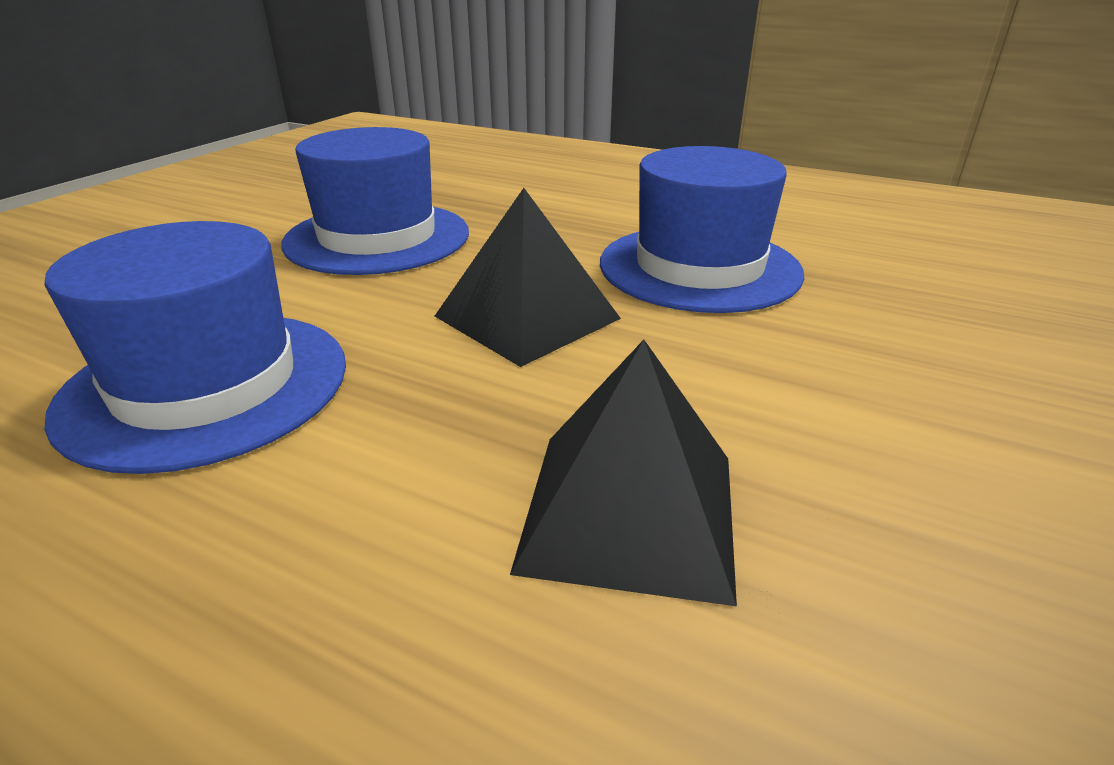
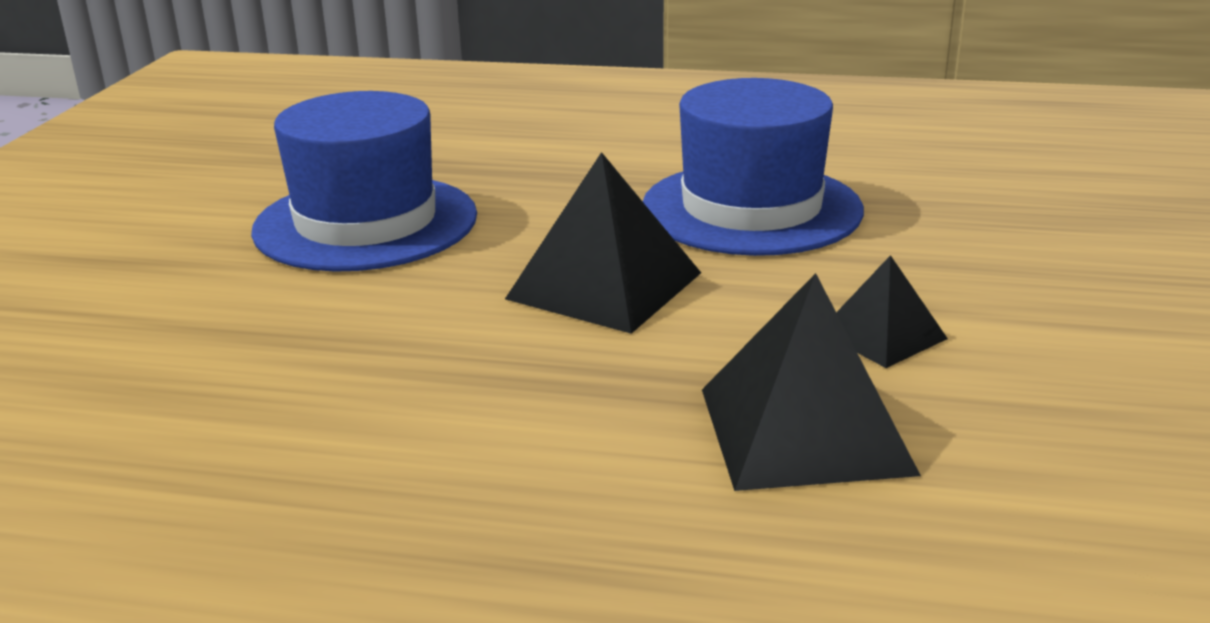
camera: 15 degrees left, 5 degrees down
blue hat [44,221,346,474] -> none
none -> black pyramid [836,255,948,368]

